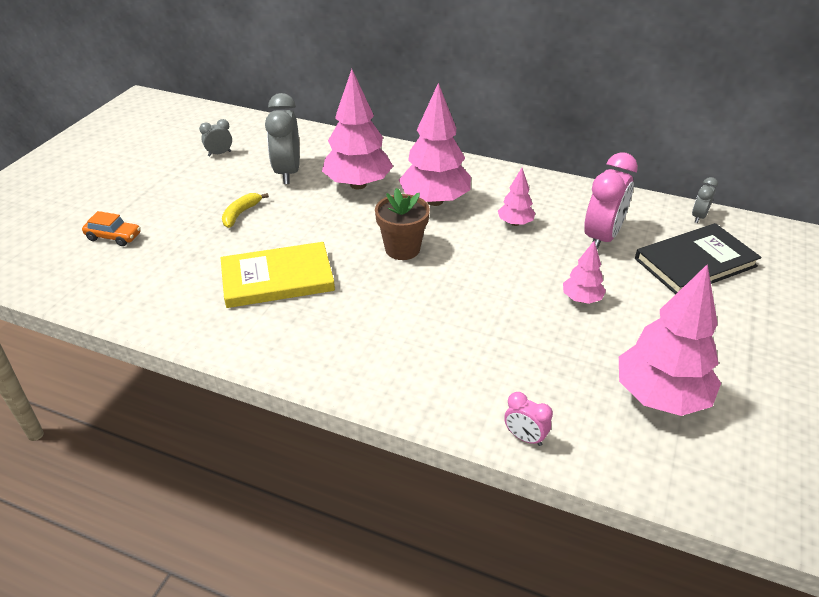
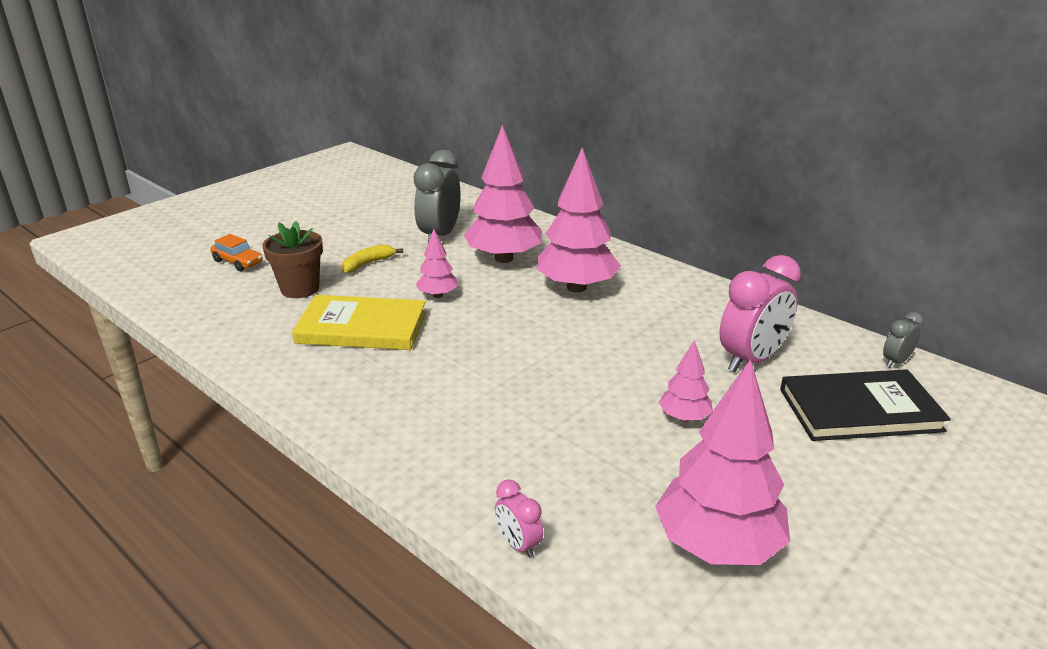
camera: 20 degrees right, 10 degrees down
grey clock [199,119,232,156] -> none
brown flower pot [375,188,430,260] -> brown flower pot moved to [262,221,323,298]
pink tree [498,168,535,226] -> pink tree moved to [415,229,458,298]

